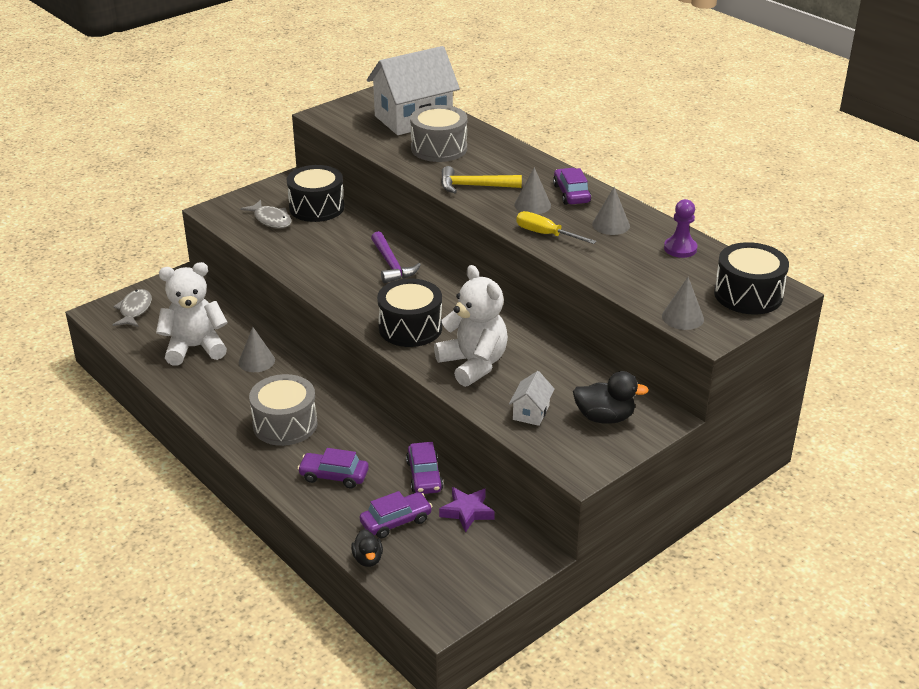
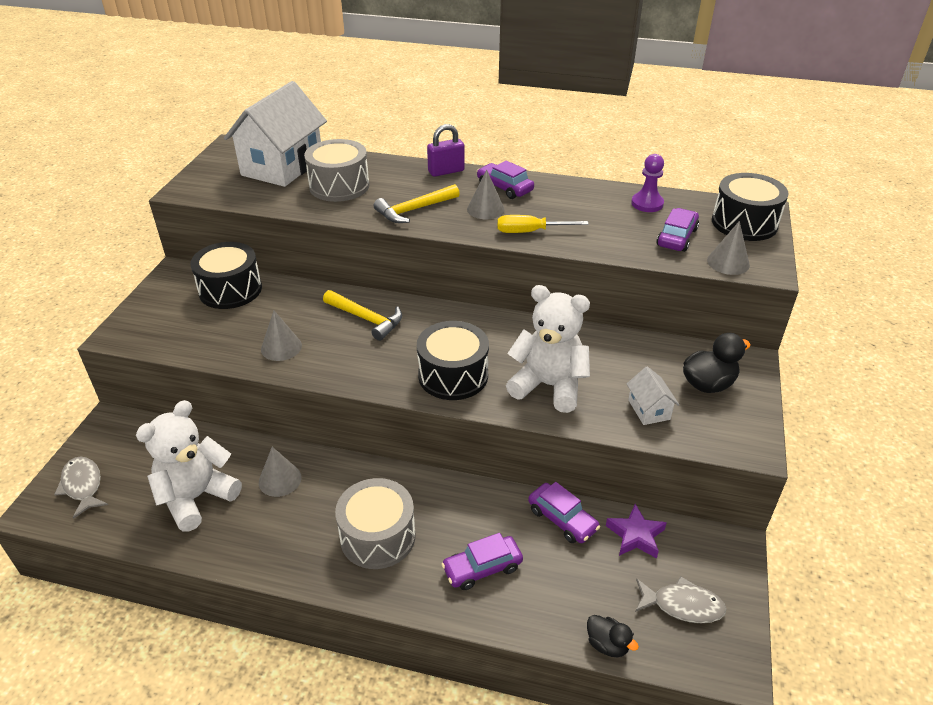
camera: 35 degrees left, 5 degrees up
grey fish [240,200,292,228] -> grey fish moved to [635,576,727,623]
purple car [360,491,433,538] -> purple car moved to [656,208,699,252]
purple hammer [371,231,421,284] -> yellow hammer [323,290,402,341]
grey cone [592,187,630,235] -> grey cone moved to [261,311,302,361]
none -> purple padlock [427,124,465,177]

